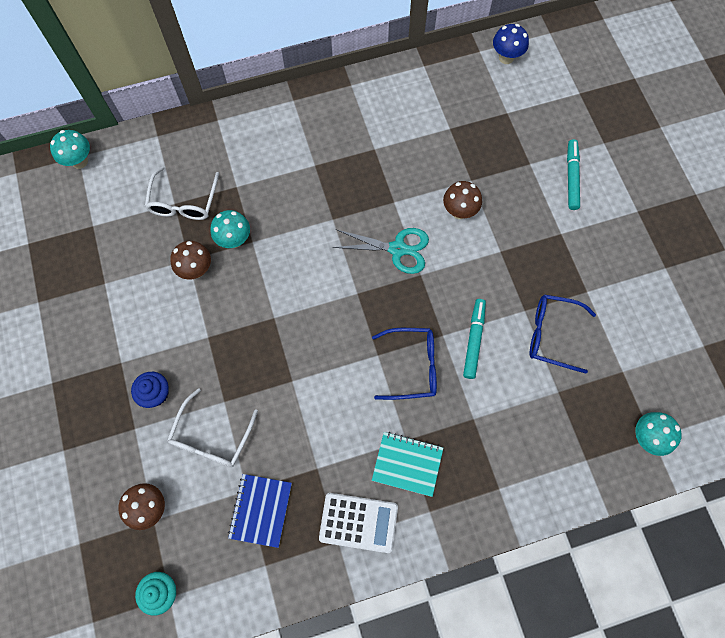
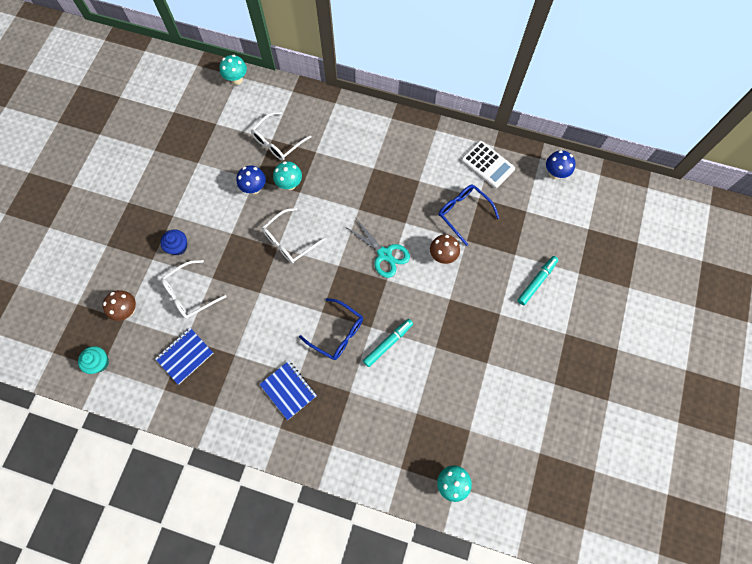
camera: 35 degrees right, 0 degrees up
brown mushroom [170,241,211,280] -> blue mushroom [237,165,266,194]
white calculator [319,493,398,553] -> white calculator moved to [461,141,515,188]
turquoise notebook [372,432,443,497] -> blue notebook [259,361,317,420]
blue glasses [529,294,596,373] -> blue glasses moved to [439,185,499,246]
none -> white glasses [262,208,326,263]

